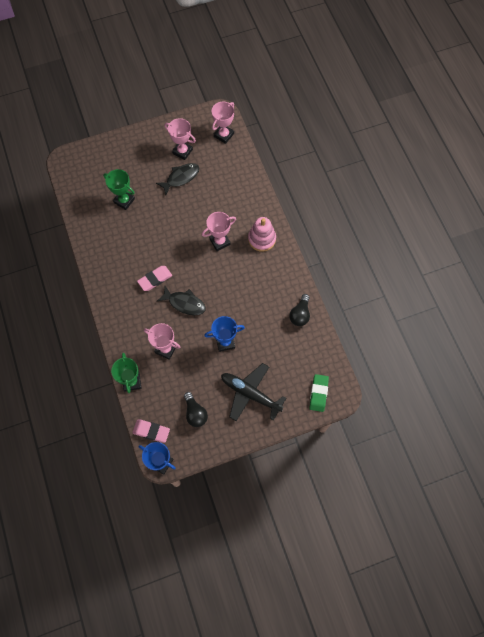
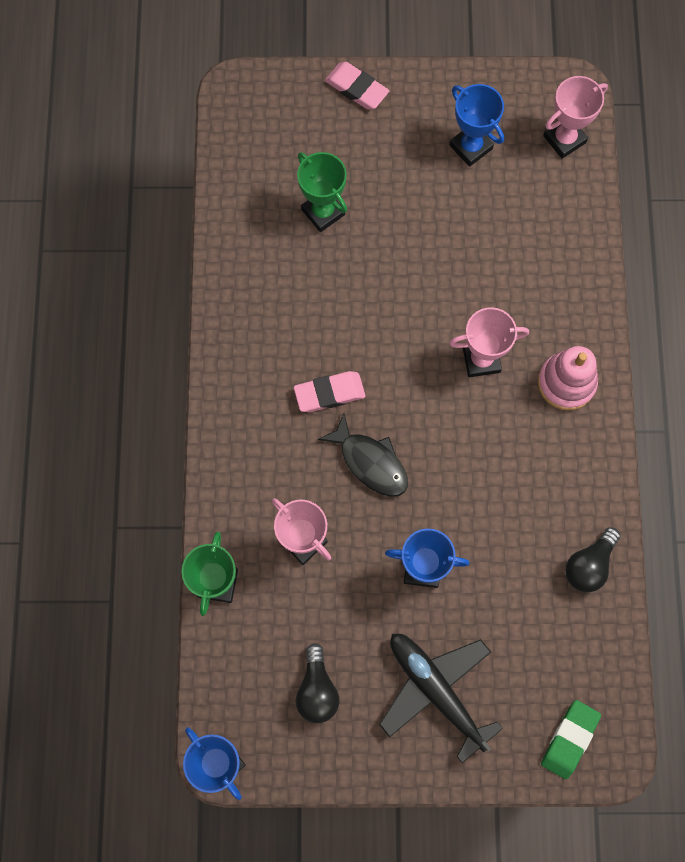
camera: 20 degrees right, 5 degrees up
pink eraser [132,420,170,443] -> pink eraser moved to [325,62,389,110]
black fish [156,163,199,195] -> none
pink trophy [165,118,196,160] -> blue trophy [449,84,504,167]

